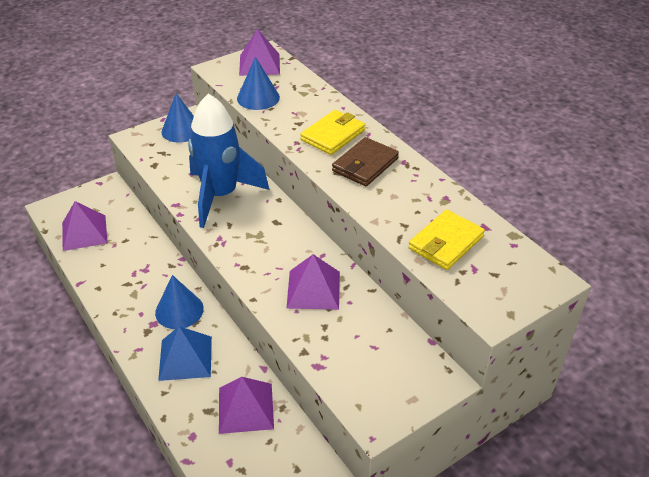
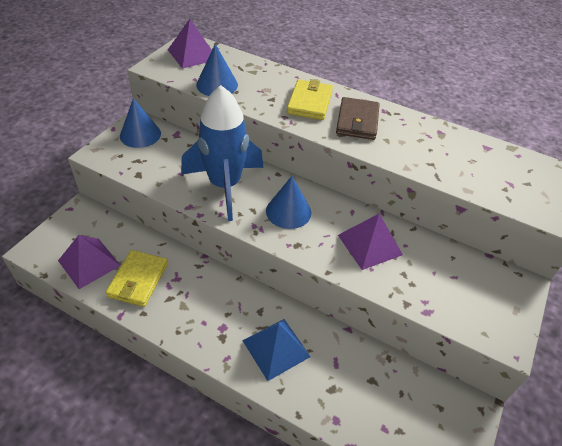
camera: 30 degrees left, 5 degrees up
blue cone [155,275,204,329] -> blue cone moved to [266,176,311,229]
purple pyramid [219,377,274,434] -> none
yellow wallet [408,209,485,270] -> yellow wallet moved to [106,250,168,307]

